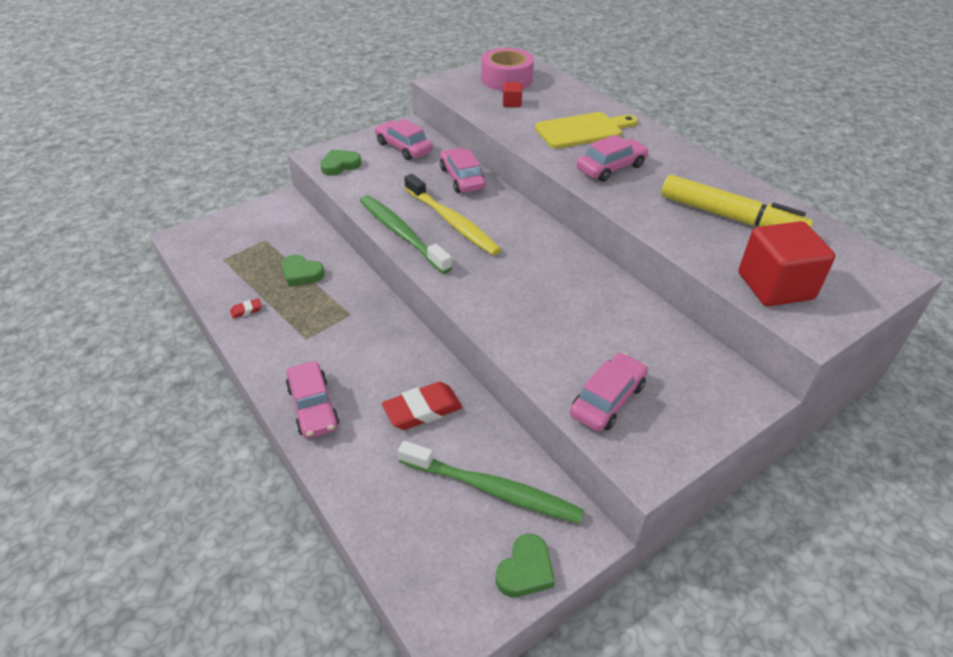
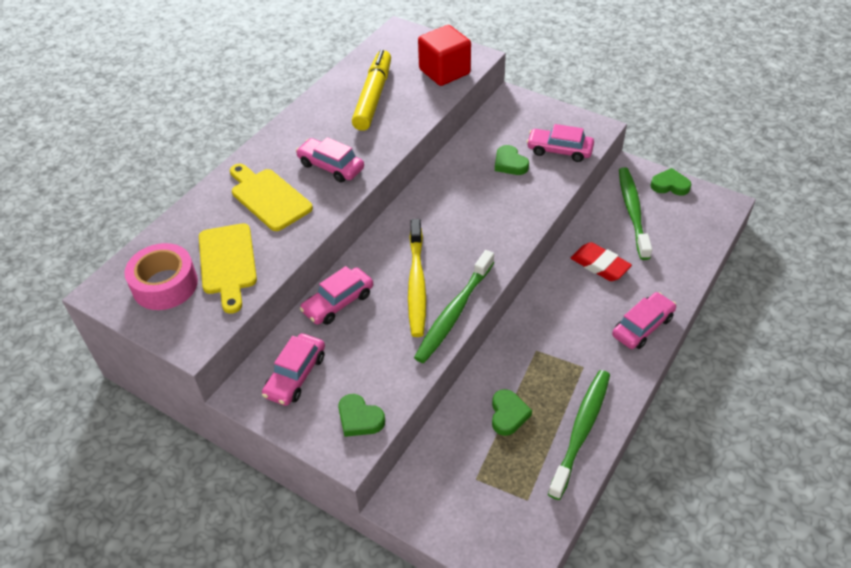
camera: 110 degrees left, 5 degrees up
red eraser [230,298,262,319] -> green toothbrush [548,370,610,500]
yellow toothbrush [404,174,501,255] -> yellow toothbrush turned 150 degrees clockwise [408,219,426,337]
red cube [503,82,522,107] -> yellow cutting board [199,223,257,314]
none -> green heart [495,145,529,175]

